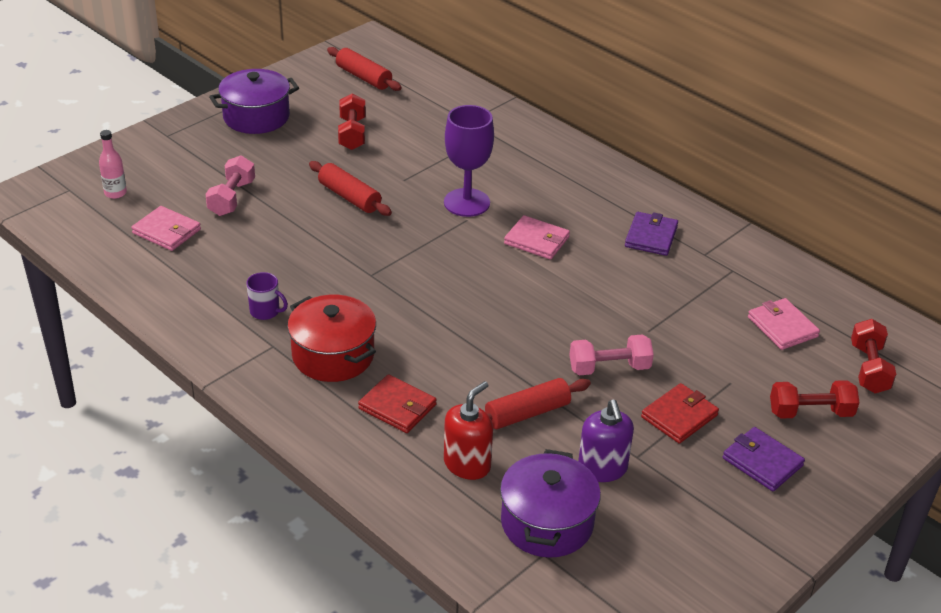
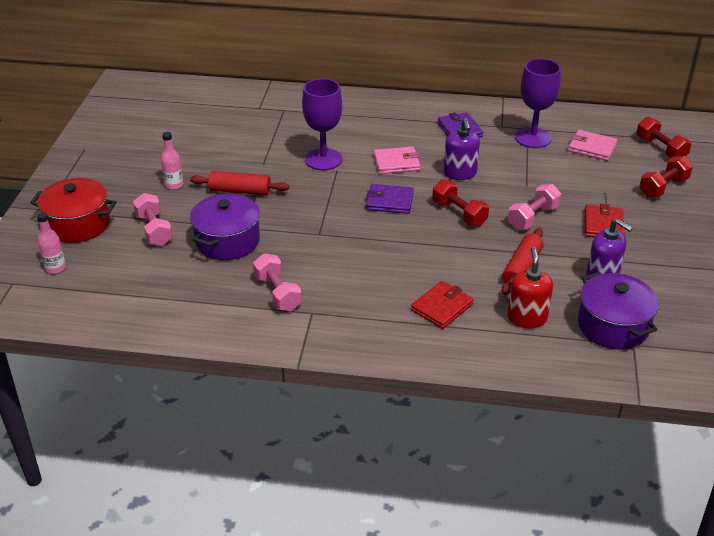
camera: 35 degrees left, 0 degrees up
pink wallet [131,206,201,251] -> none
purple pot [209,69,299,134] -> purple pot moved to [190,193,260,260]
purple mug [246,272,288,320] -> pink dumbbell [253,253,302,311]
red pot [287,295,376,382] -> red pot moved to [30,178,117,243]
red rolling pin [327,47,402,91] -> none
red dumbbell [338,93,366,150] -> red dumbbell moved to [432,179,489,227]
red wallet [358,374,437,433] -> red wallet turned 45 degrees counterclockwise [411,281,474,329]
purple wallet [723,427,805,491] -> purple wallet moved to [366,184,414,214]
none -> pink bottle [161,132,183,190]
none -> purple soap dispenser [444,118,480,180]
none -> purple goblet [515,58,561,148]

